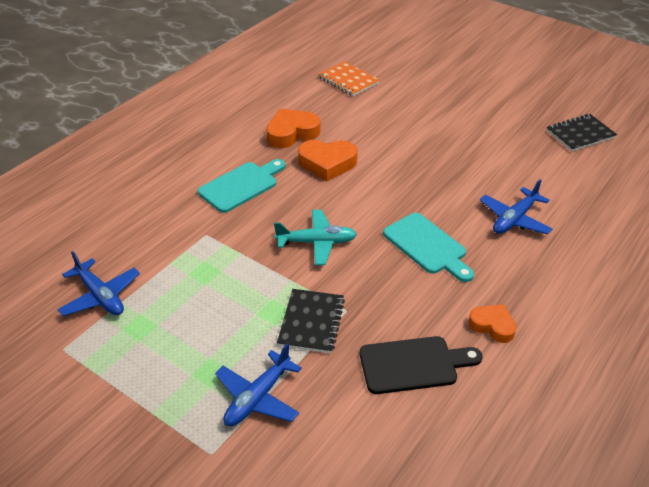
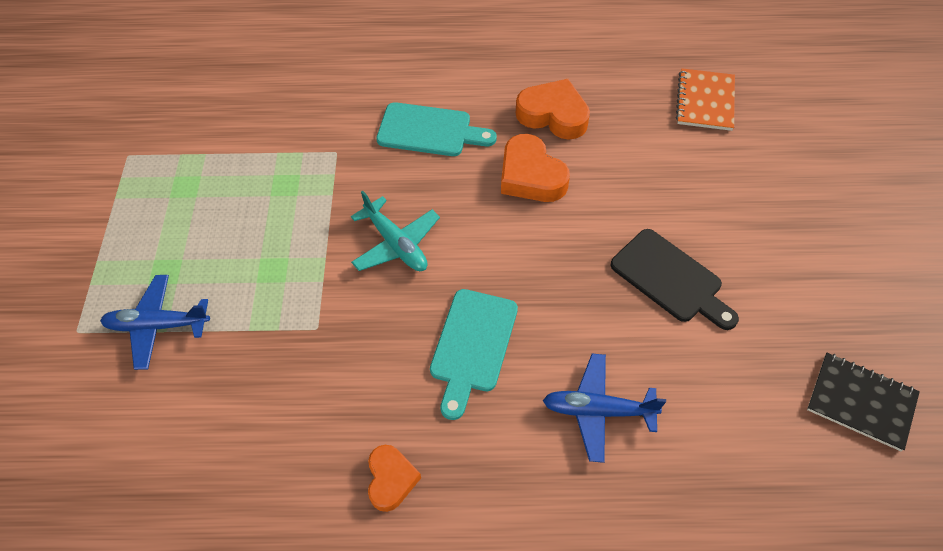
camera: 55 degrees right, 15 degrees up
blue plane [57,251,140,316] -> none
black notebook [277,289,345,353] -> none
black cutting board [360,336,483,394] -> black cutting board moved to [610,229,739,330]

